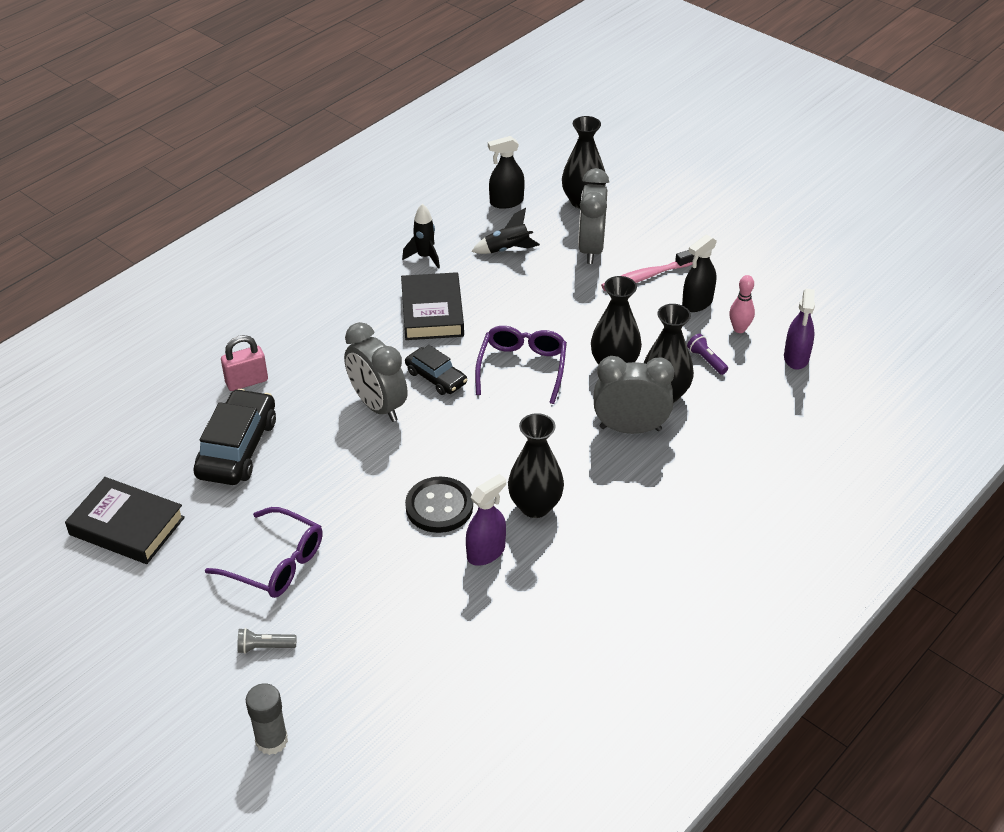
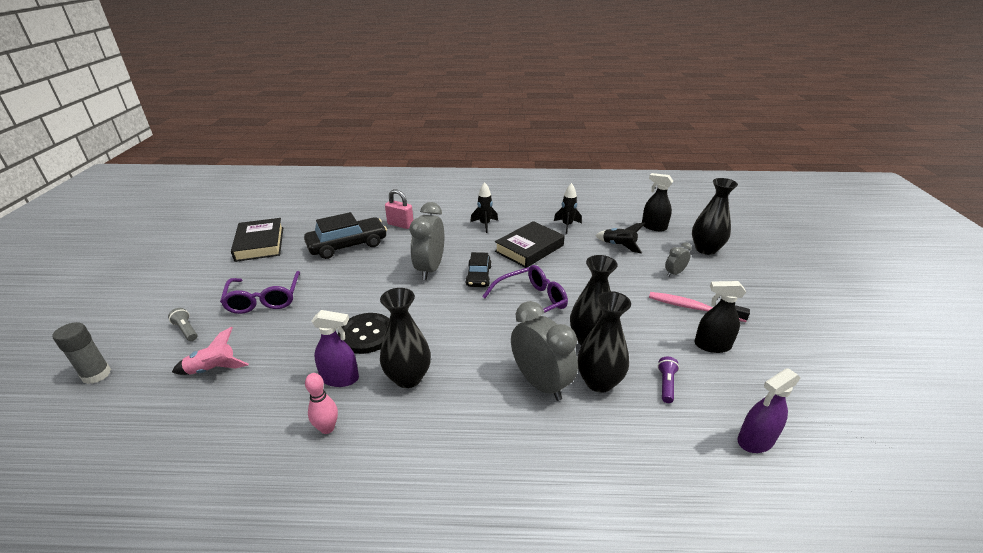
camera: 50 degrees right, 10 degrees down
grey clock [578,168,609,264] -> grey clock [665,242,692,277], size x0.49
pink bowling pin [729,275,755,333] -> pink bowling pin moved to [305,373,338,434]
none -> pink rocket [172,327,249,375]
none -> black rocket [470,182,498,233]

